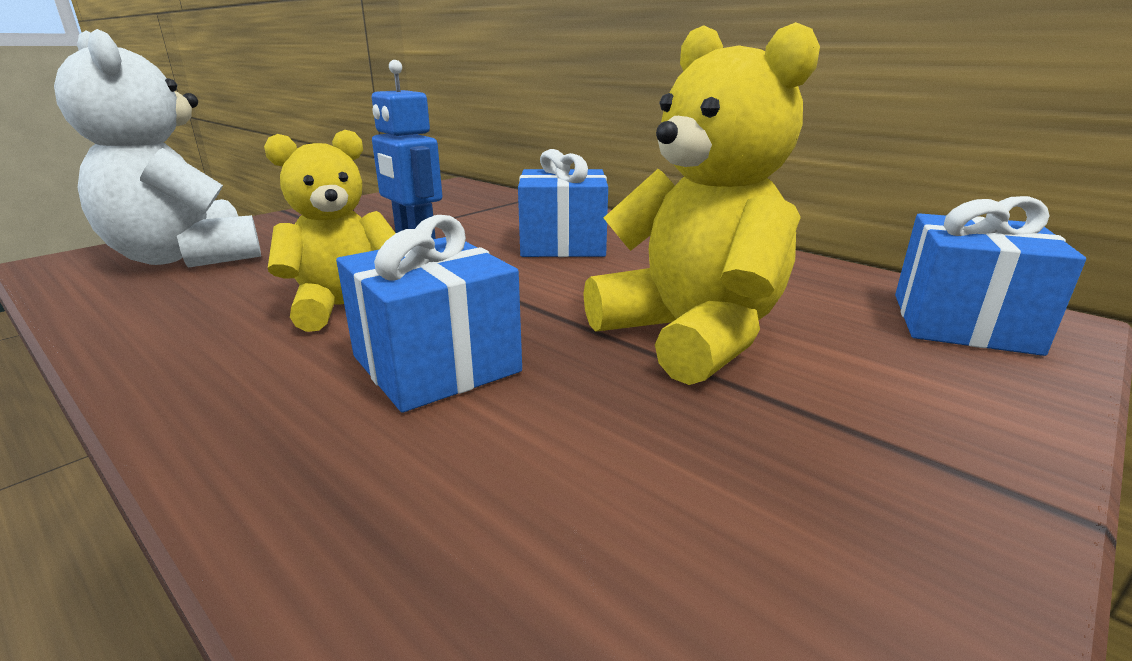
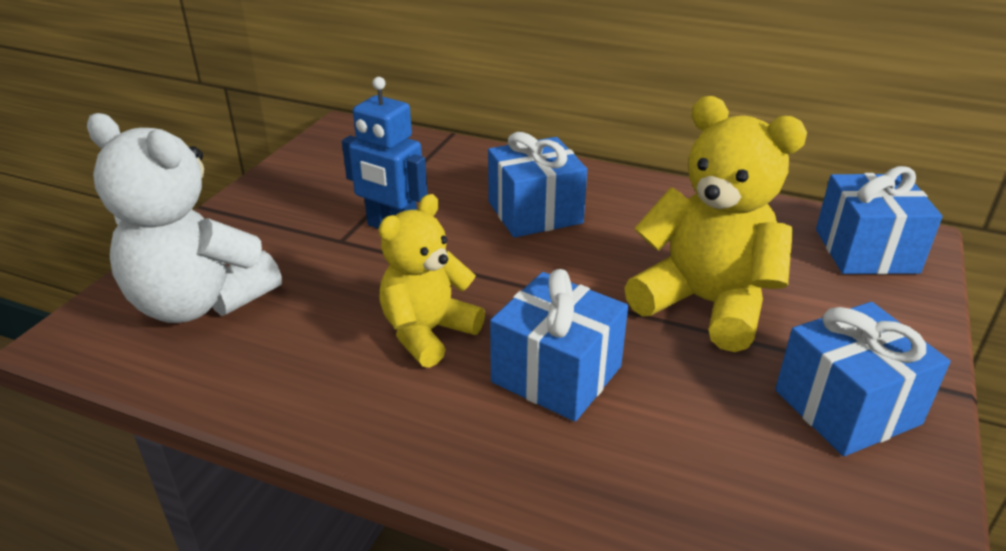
camera: 20 degrees left, 10 degrees up
none -> blue gift [775,302,950,456]

